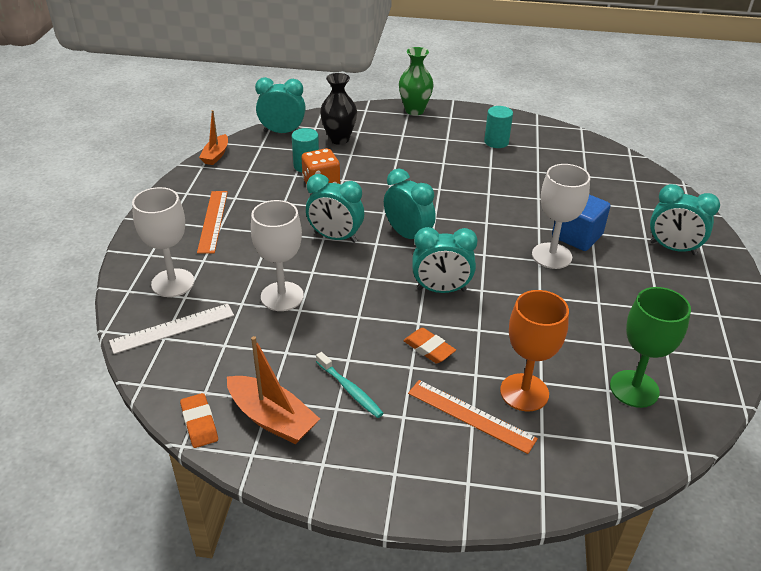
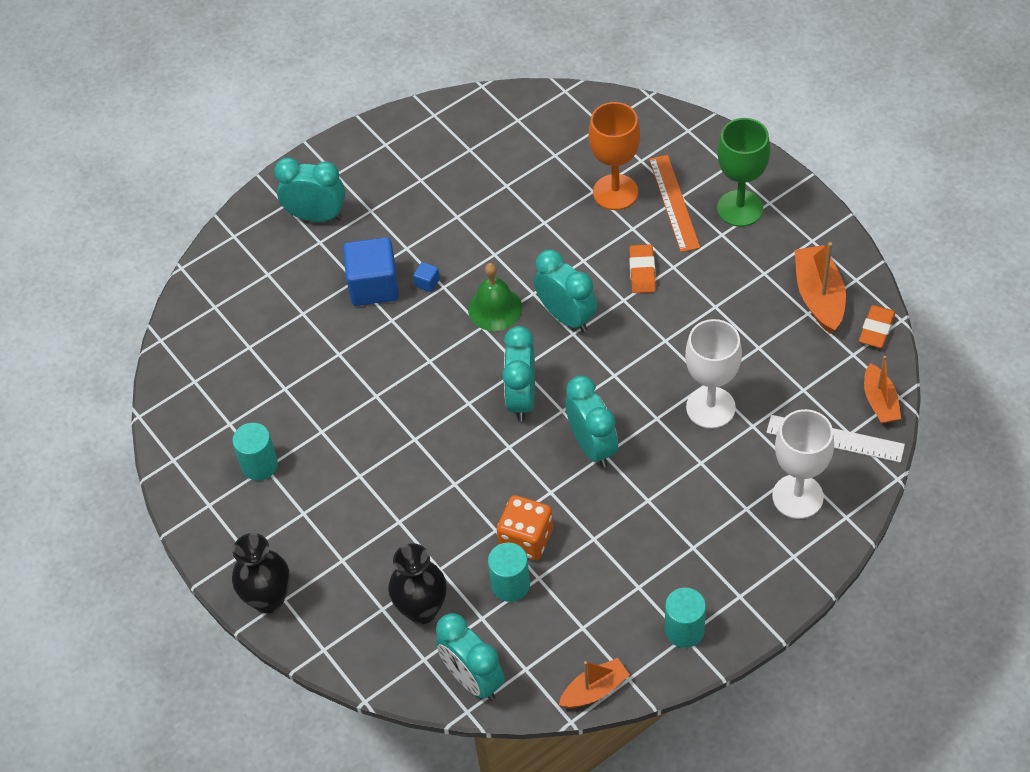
camera: 130 degrees left, 15 degrees up
orange ruler [197,191,228,253] -> none
turquoise toothbrush [316,352,384,418] -> none
green vase [399,47,434,115] -> black vase [232,533,290,613]
white goblet [532,164,590,269] -> blue cube [413,262,440,292]
green goblet [610,287,691,408] -> green goblet moved to [717,118,770,227]
turquoise clock [650,184,720,255] -> turquoise clock turned 60 degrees counterclockwise [274,158,345,222]
none -> green bell [468,263,522,331]
none -> turquoise cylinder [665,588,706,648]
none -> orange boat [864,356,901,424]

